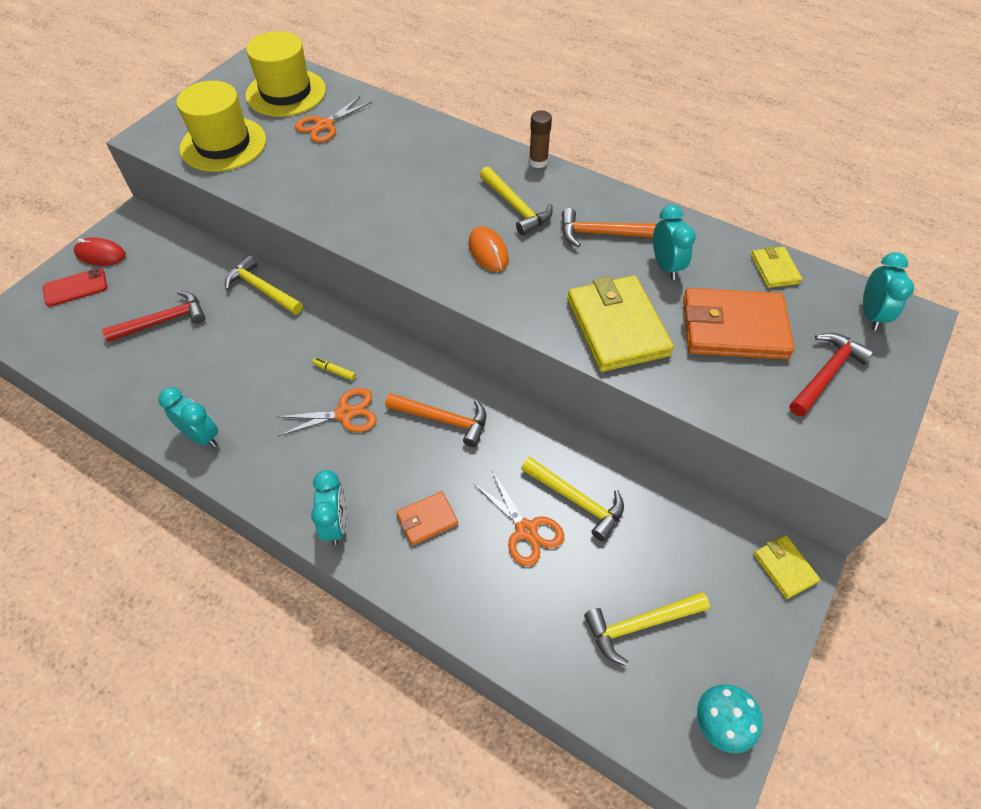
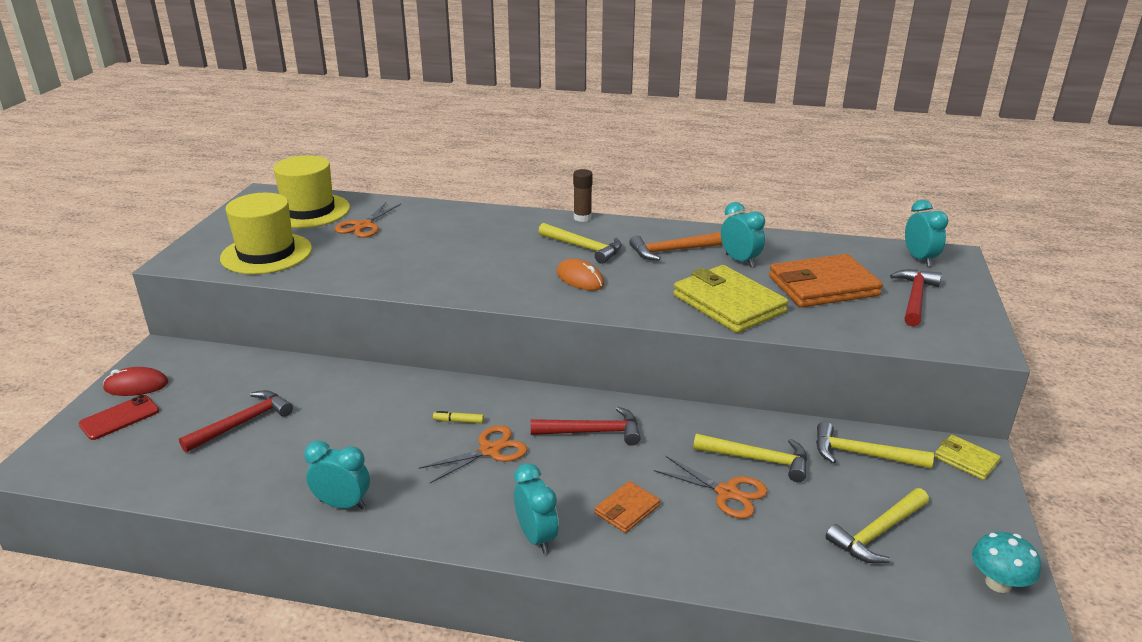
camera: 20 degrees left, 25 degrees down
yellow hammer [225,255,303,315] -> yellow hammer moved to [816,422,934,468]
orange hammer [385,393,486,447] -> red hammer [531,407,641,445]
yellow wallet [751,246,802,288] -> none

